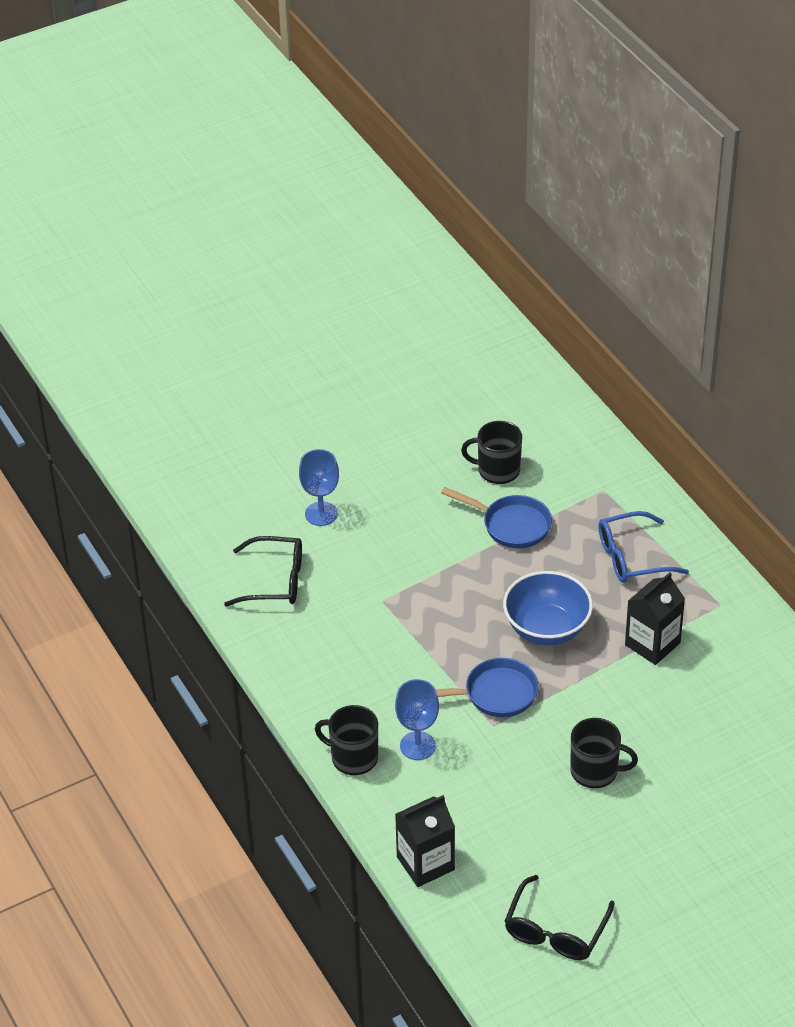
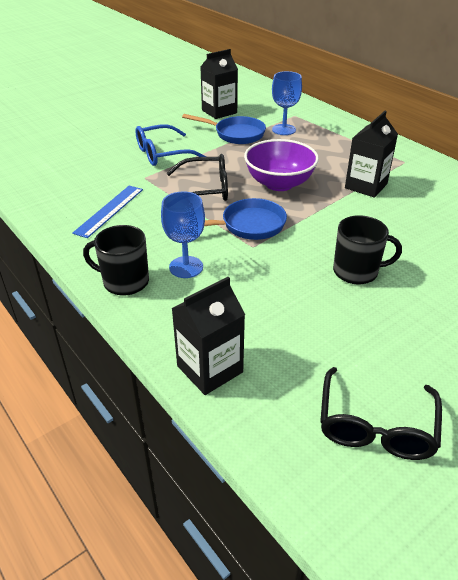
camera: 10 degrees left, 5 degrees down
black glasses [224,536,302,606] -> black glasses moved to [167,154,228,201]
blue goblet [299,449,339,526] -> blue goblet moved to [272,71,302,135]
black mug [461,421,522,484] -> black carton [201,49,238,119]
blue bowl [503,571,593,645] -> purple bowl [244,139,319,191]
blue glasses [598,511,689,583] -> blue glasses moved to [135,124,206,166]
none -> blue ruler [72,185,143,238]

